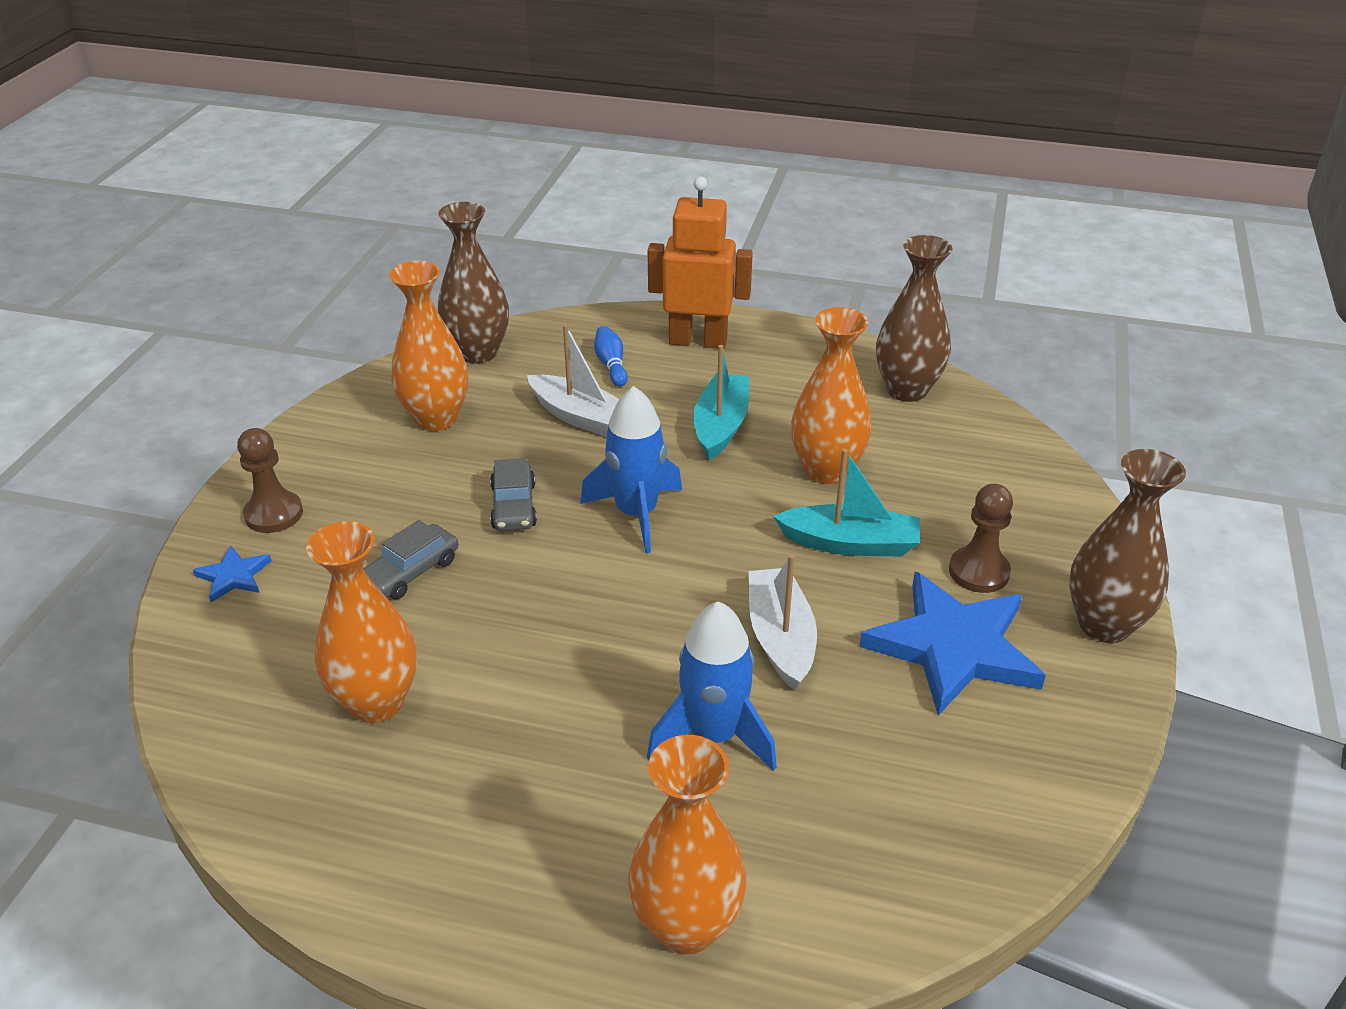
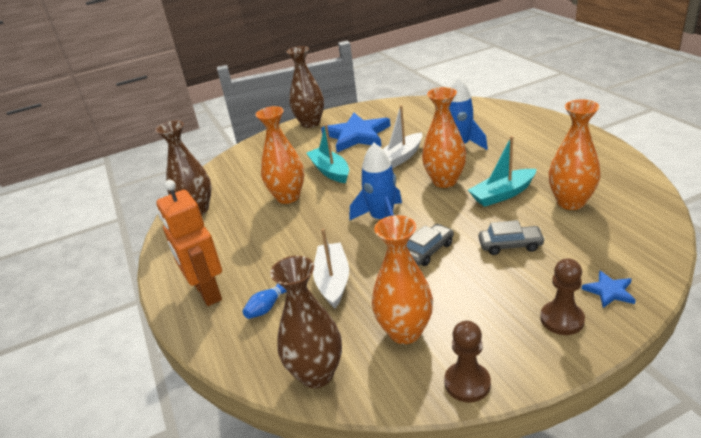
camera: 125 degrees left, 5 degrees down
orange vase [628,735,747,954] -> orange vase moved to [422,87,466,188]
turquoise boat [693,345,749,461] -> turquoise boat moved to [468,136,537,207]
brown pawn [949,484,1013,593] -> brown pawn moved to [444,321,491,403]

